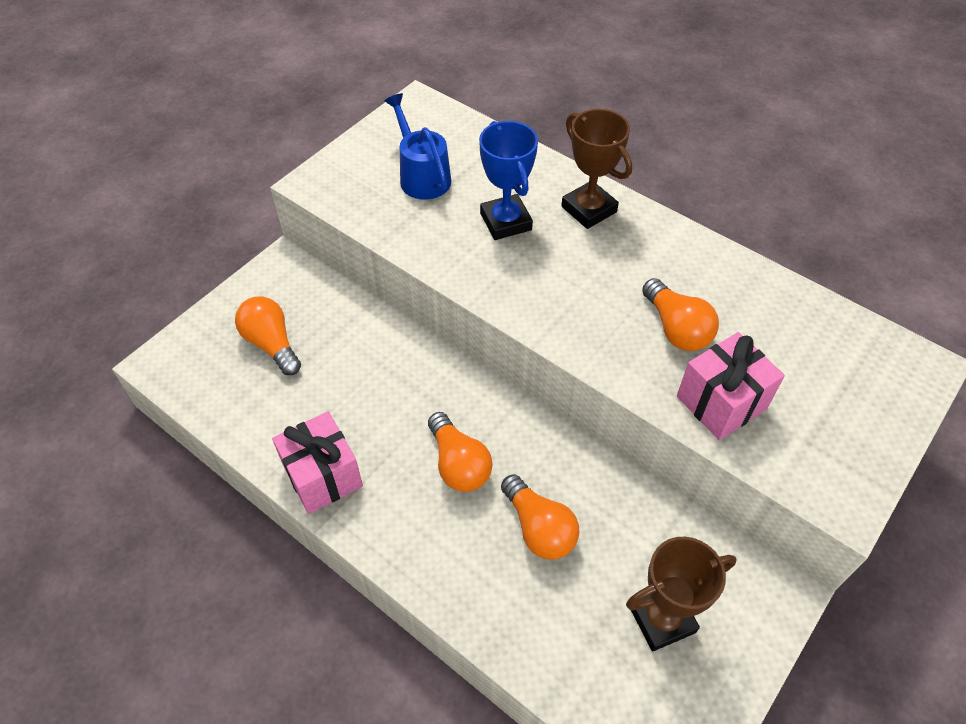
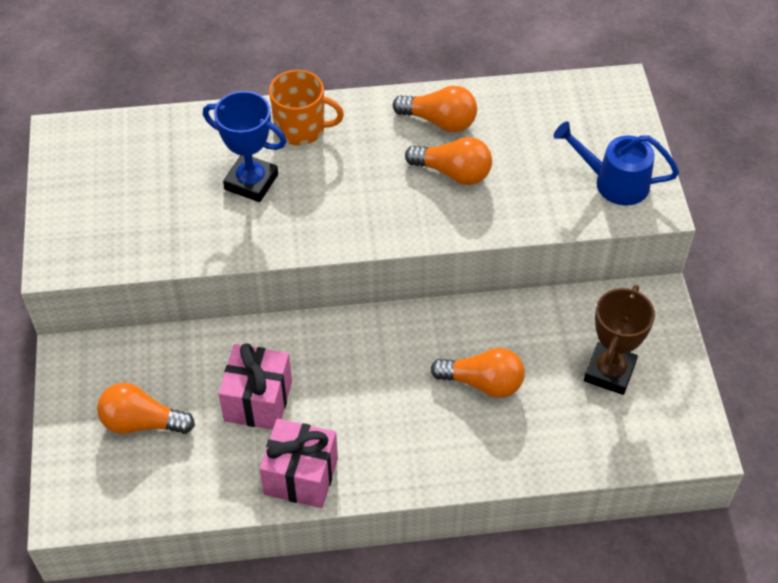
camera: 45 degrees left, 0 degrees up
blue watering can [384,93,451,200] -> blue watering can moved to [554,121,679,205]
orange light bulb [428,412,492,492] -> orange light bulb moved to [393,86,477,132]
brown trophy [561,109,632,229] -> orange mug [269,70,344,145]
pink gift [677,332,785,440] -> pink gift moved to [218,343,292,430]

